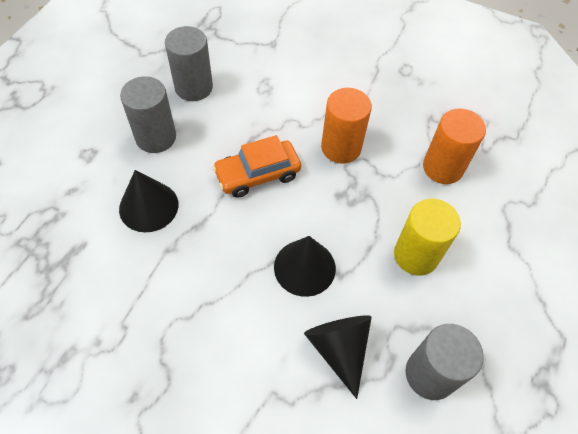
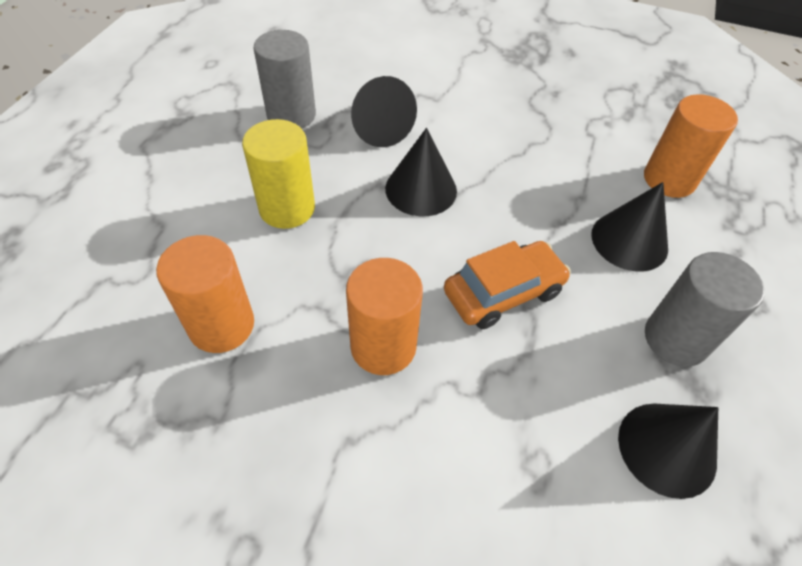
camera: 175 degrees right, 5 degrees down
grey cylinder [165,26,213,101] -> black cone [618,404,718,499]
none -> orange cylinder [644,94,738,198]

